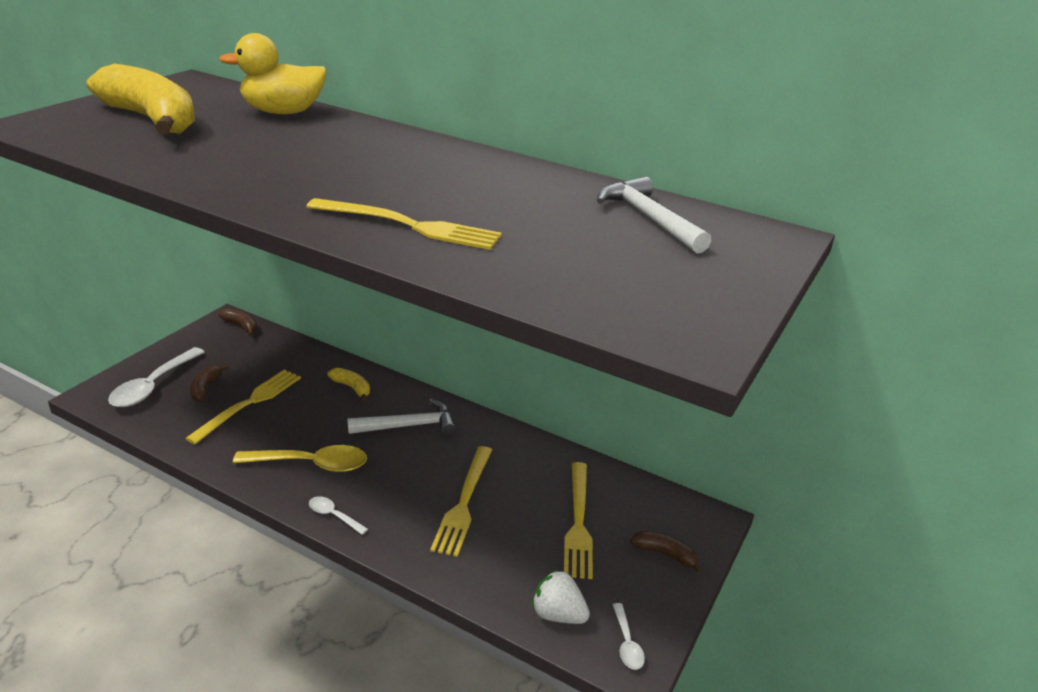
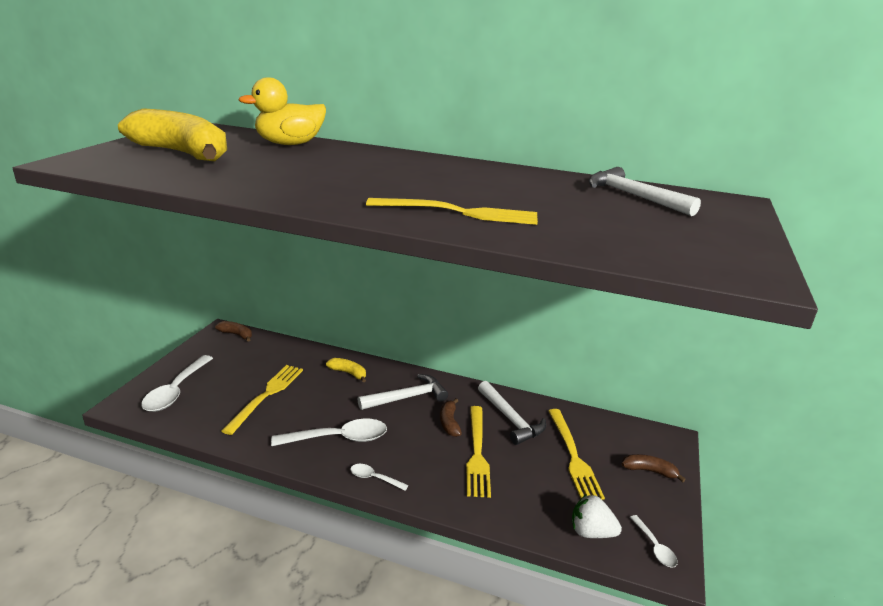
camera: 10 degrees left, 5 degrees down
brown banana [190,364,229,402] -> brown banana moved to [440,398,462,437]
yellow spoon [233,445,367,472] -> white spoon [271,419,387,446]
none -> white hammer [478,381,546,445]

